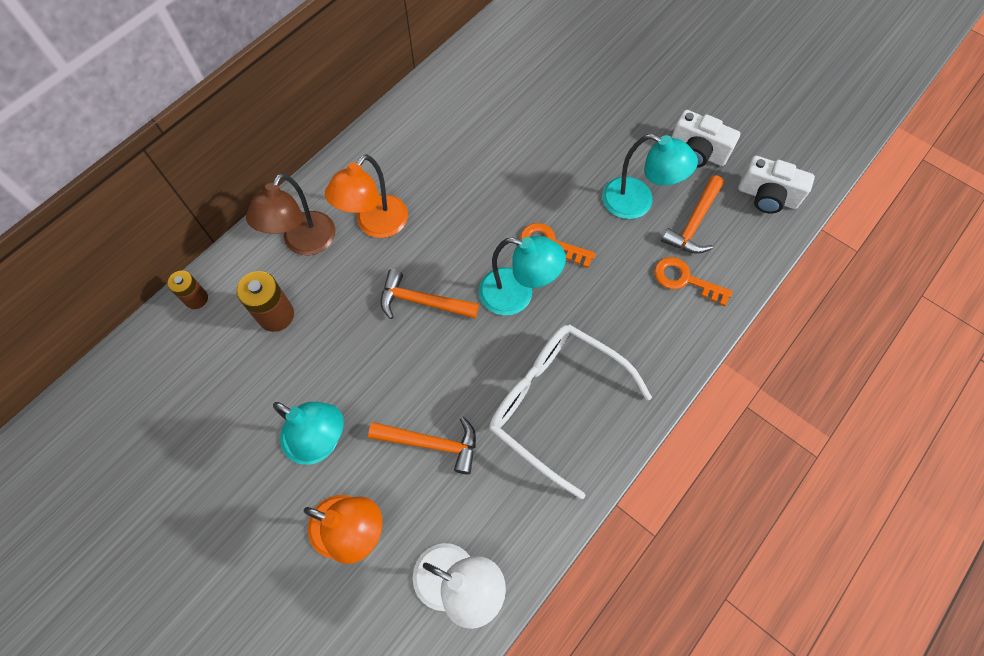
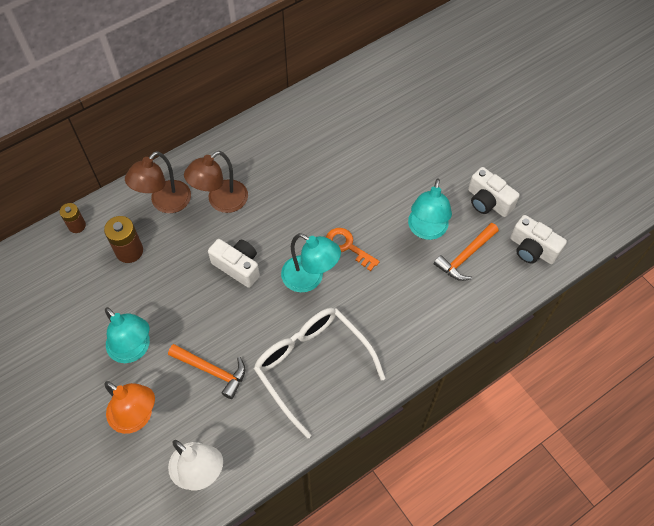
camera: 15 degrees right, 5 degrees down
orange lamp [325,154,408,238] -> brown lamp [184,151,248,213]
orange hammer [380,269,479,319] -> white camera [208,239,260,288]
turquoise lamp [602,134,698,219] -> turquoise lamp turned 60 degrees clockwise [408,179,452,240]
orange key [654,257,733,306] -> none

